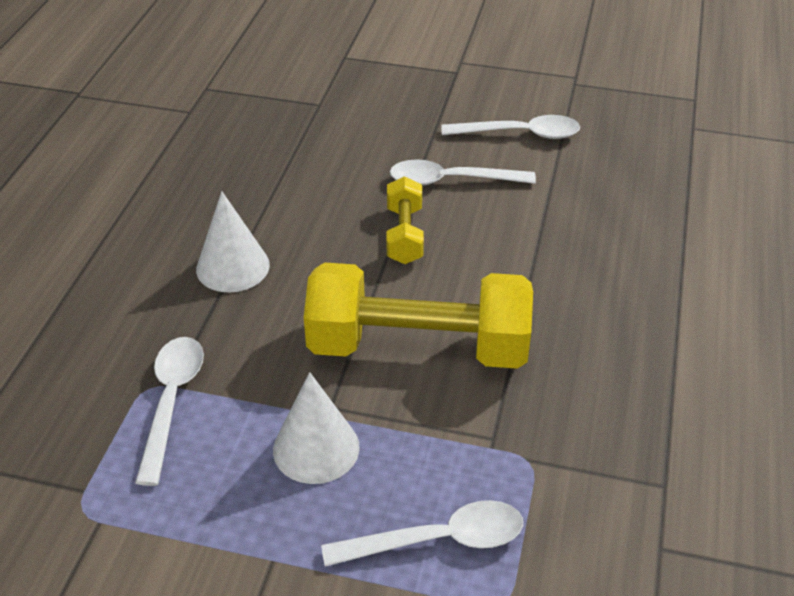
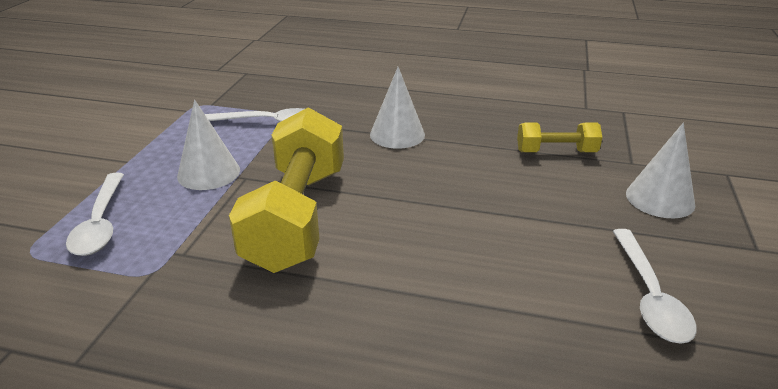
camera: 90 degrees right, 10 degrees down
yellow dumbbell [387,176,424,264] -> yellow dumbbell moved to [517,122,603,152]
white spoon [390,159,536,186] -> none
none -> white cone [626,123,695,218]

